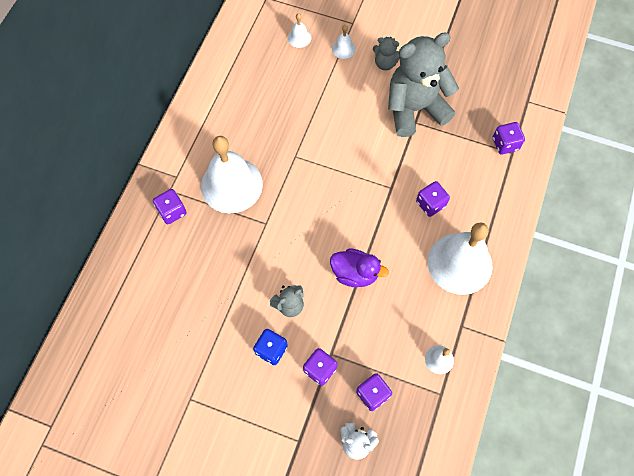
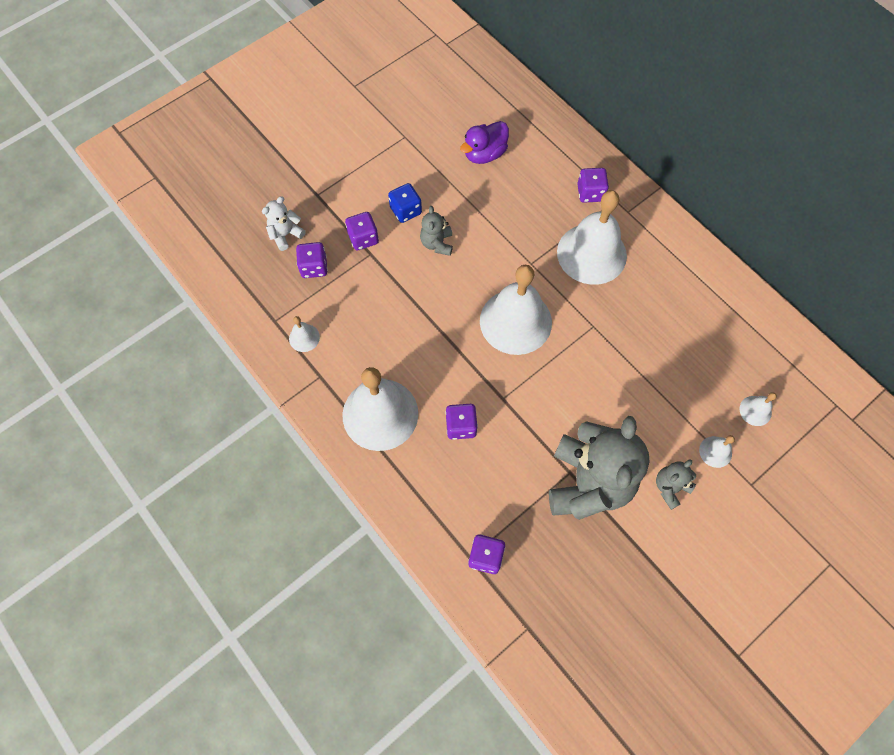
camera: 120 degrees right, 0 degrees up
purple duck [330,248,389,287] -> purple duck moved to [460,121,509,164]
none -> white bell [480,265,552,355]

